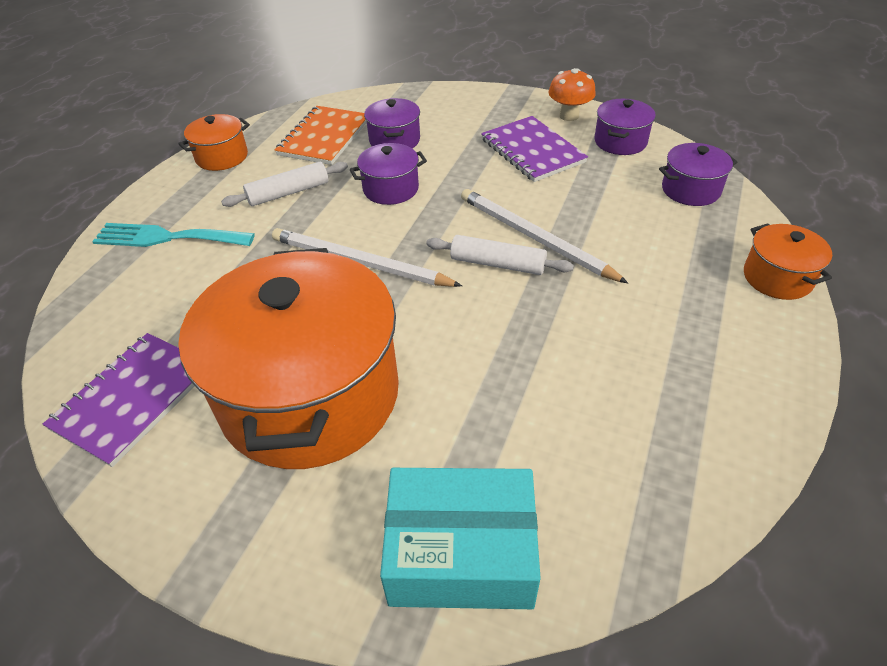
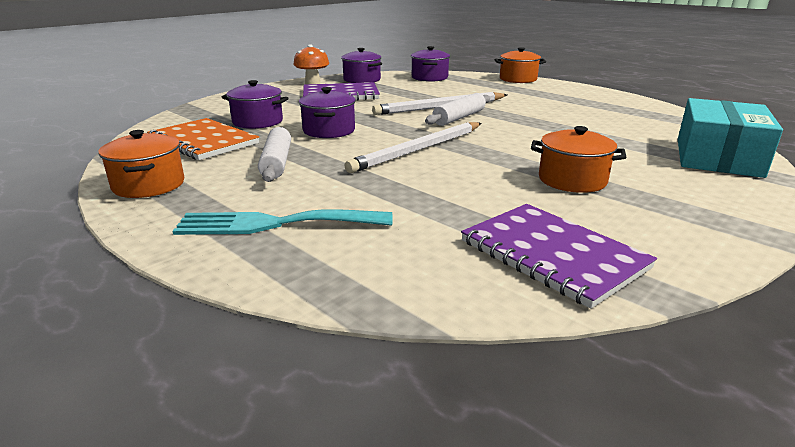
camera: 70 degrees left, 20 degrees down
turquoise fork [92,223,255,247] -> turquoise fork turned 60 degrees clockwise [172,209,393,235]
orange pot [178,248,399,469] -> orange pot [531,126,626,193], size x0.43

